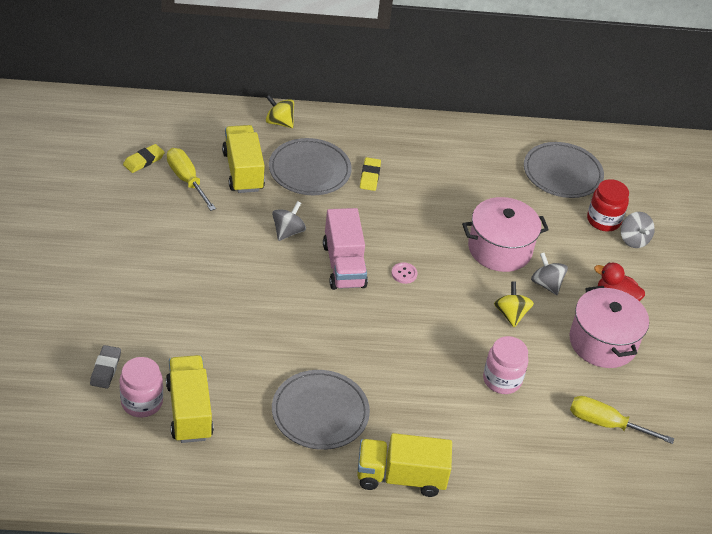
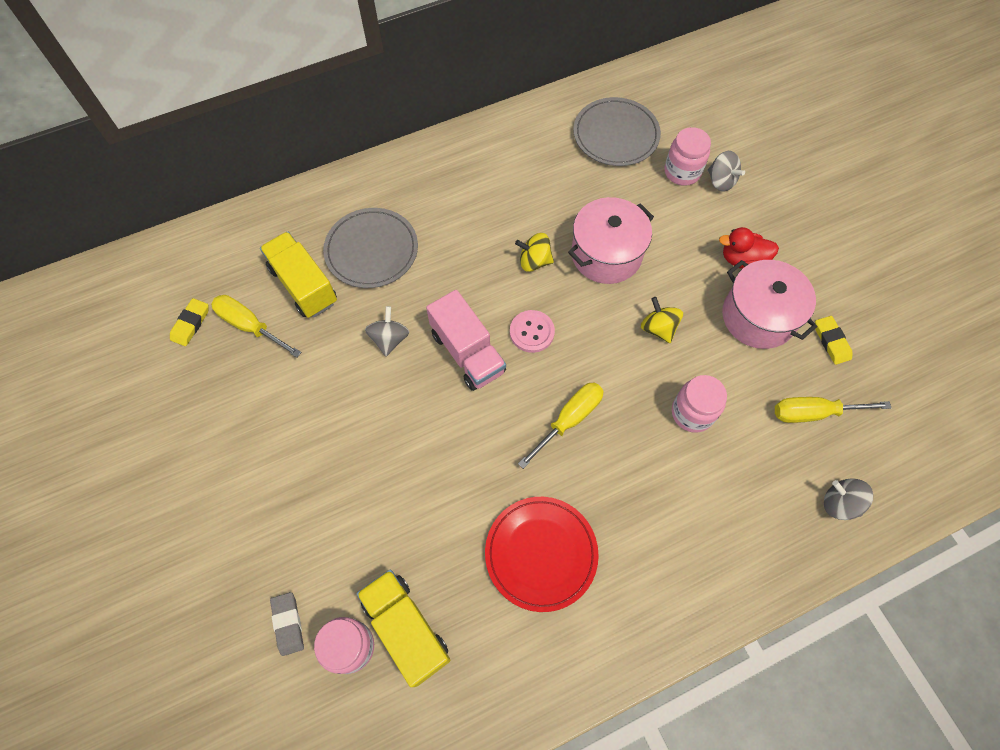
camera: 20 degrees left, 20 degrees up
yellow spinning top [266,95,294,128] -> yellow spinning top moved to [515,233,554,272]
grey plate [272,370,370,450] -> red plate [485,497,599,612]
yellow truck [357,433,452,497] -> none
yellow eraser [360,157,381,191] -> yellow eraser moved to [815,316,853,365]
pink button [391,262,417,284] -> pink button [510,310,555,353], size x1.55
grey spinning top [531,253,568,295] -> grey spinning top moved to [824,479,873,520]
red jar [587,179,629,232] -> pink jar [664,127,711,186]
none -> yellow screwdriver [518,382,604,469]

